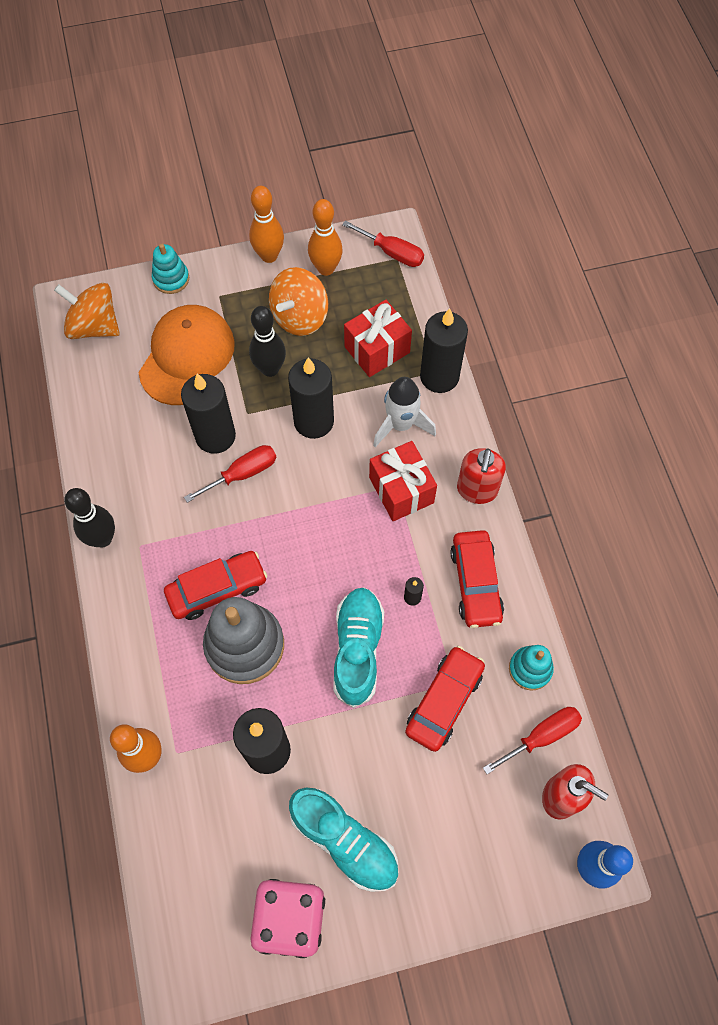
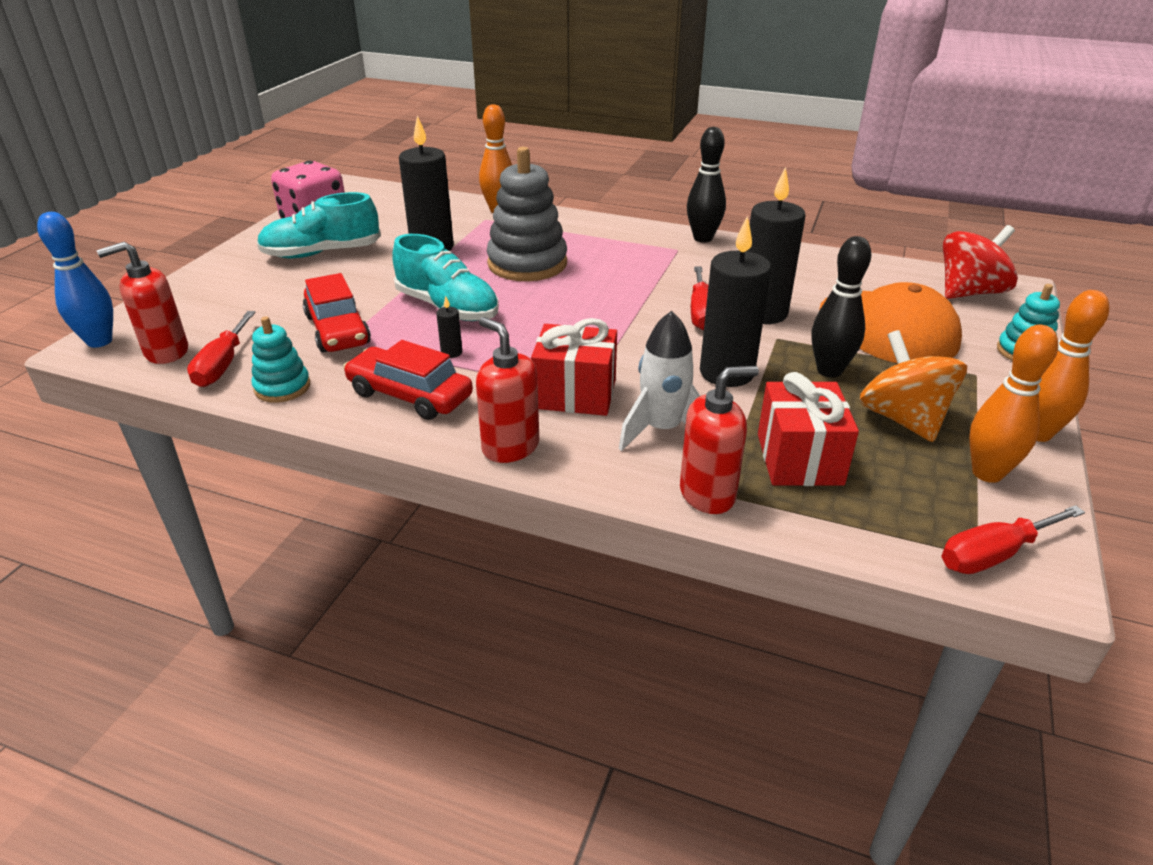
camera: 125 degrees right, 30 degrees down
orange spinning top [54,283,120,339] -> red spinning top [943,225,1018,299]
red car [164,551,267,620] -> none
black candle [420,308,468,393] -> red soap dispenser [680,366,759,514]

